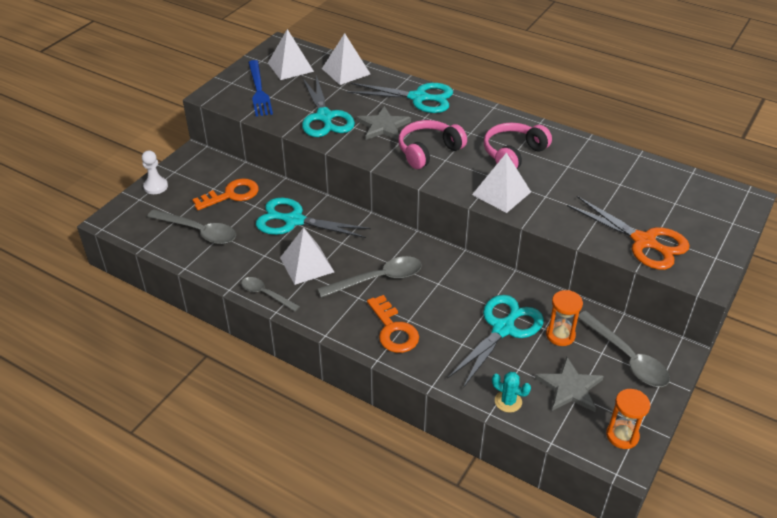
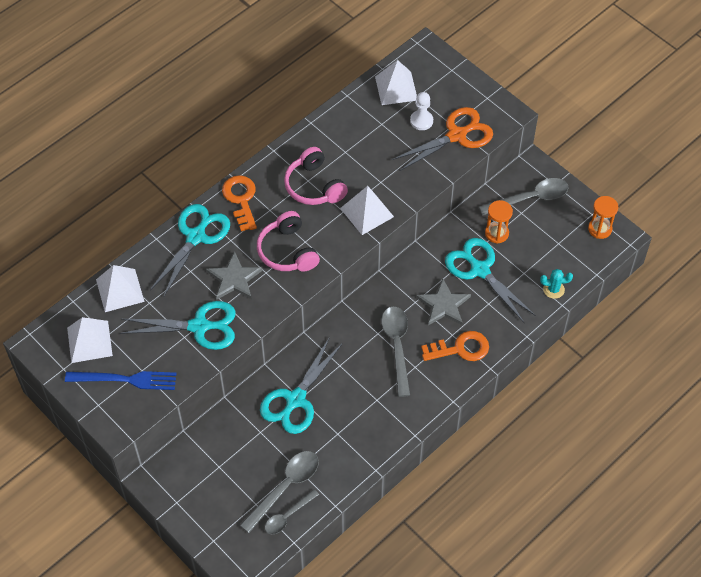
camera: 75 degrees left, 15 degrees up
white pawn [142,151,168,194] -> white pawn moved to [410,92,433,130]
orange key [192,178,259,210] -> orange key moved to [222,175,257,231]
grey spoon [241,277,300,312] -> grey spoon moved to [265,489,319,535]
white pyramid [280,227,334,285] -> white pyramid moved to [375,60,417,105]
turquoise cactus [492,372,531,413] -> turquoise cactus turned 45 degrees clockwise [540,269,573,299]
grey star [535,357,604,412] -> grey star moved to [416,278,471,325]

